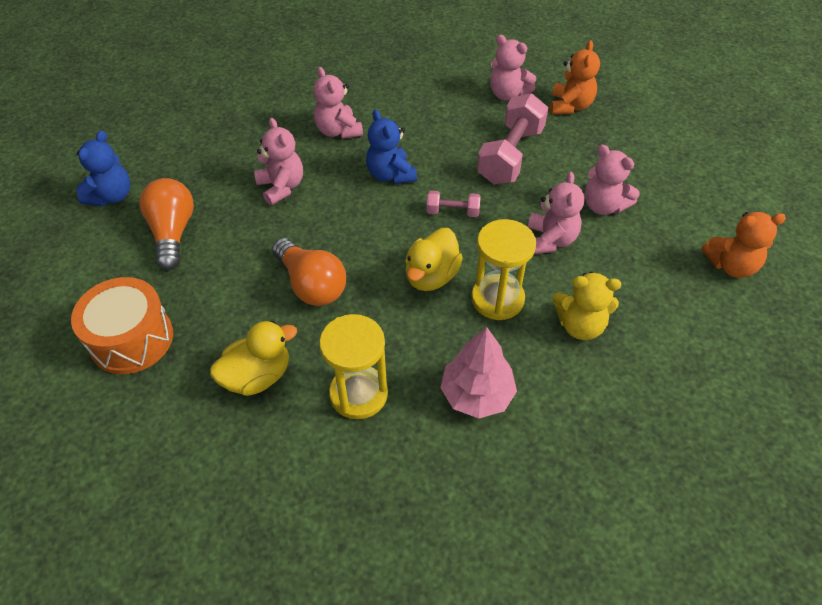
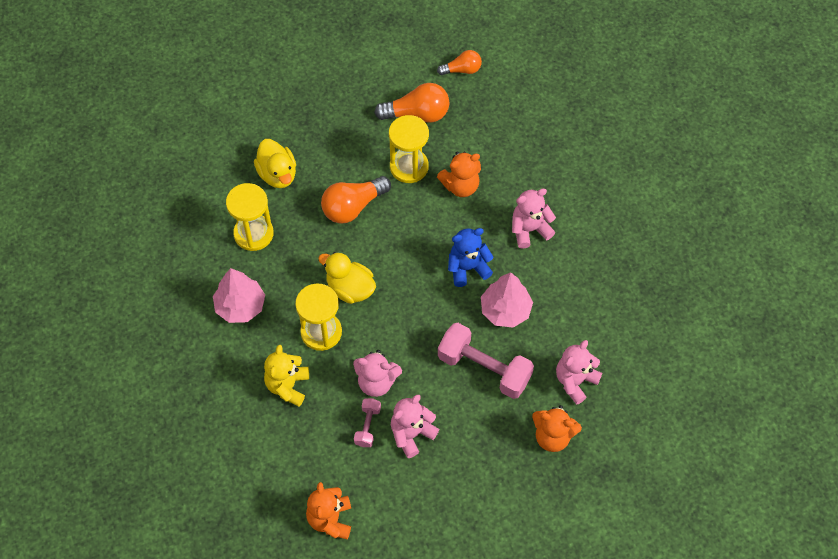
camera: 95 degrees right, 10 degrees up
orange drum [71,277,173,374] -> none
blue teddy bear [76,130,130,206] -> orange light bulb [437,50,482,75]
pink teddy bear [254,118,303,205] -> orange teddy bear [437,151,481,197]
pink dumbbell [426,191,480,217] -> pink dumbbell moved to [354,398,381,447]
none -> yellow hourglass [389,115,429,183]
none -> pink tree [481,272,533,328]

